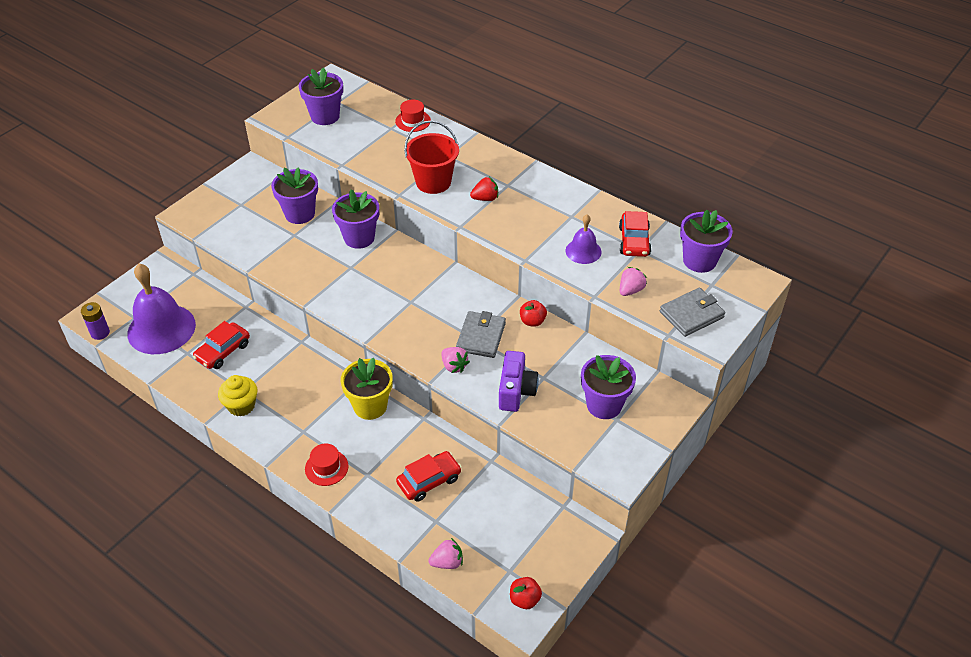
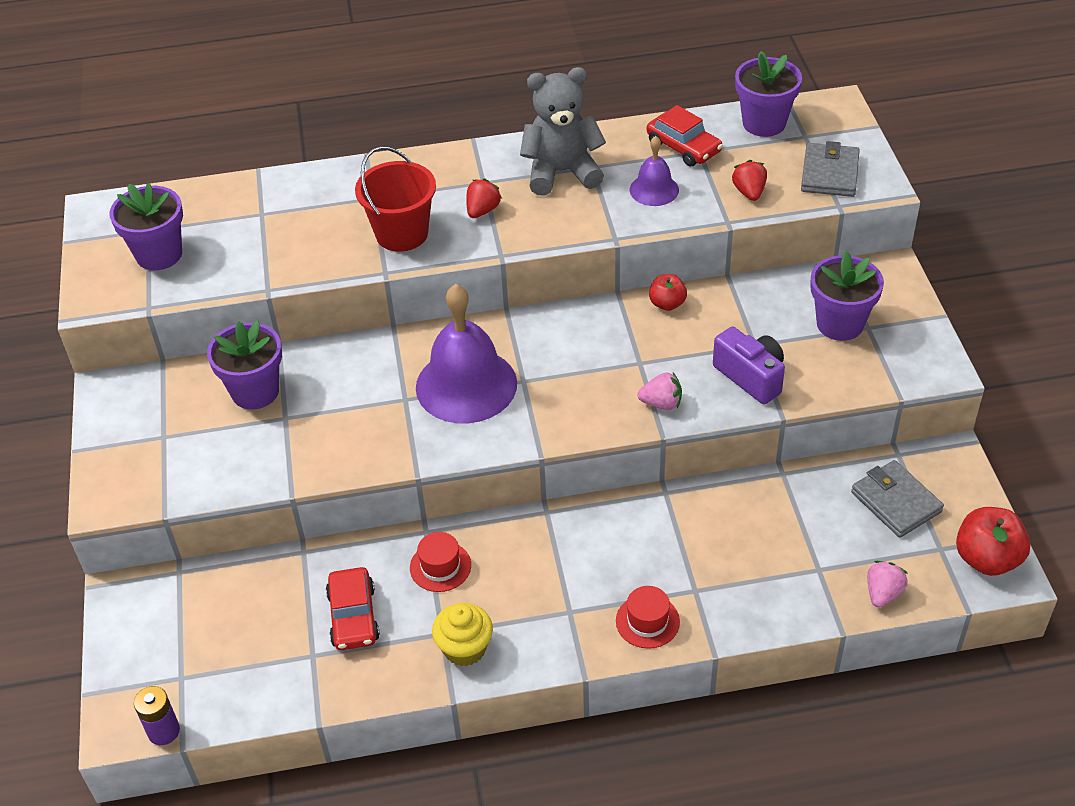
camera: 45 degrees left, 0 degrees up
purple bell [127,264,196,354] -> purple bell moved to [416,284,517,423]
purple flower pot [332,190,379,249] -> none
yellow flower pot [341,358,393,420] -> none
red hat [395,99,431,132] -> red hat moved to [410,532,471,592]
red car [396,451,461,502] -> none
grey wallet [456,311,506,358] -> grey wallet moved to [851,460,944,538]
red apple [510,577,542,609] -> red apple [956,507,1030,576], size x1.67
pink strawberry [620,267,647,296] -> red strawberry [732,160,767,201]
none -> grey teddy bear [520,67,606,195]

